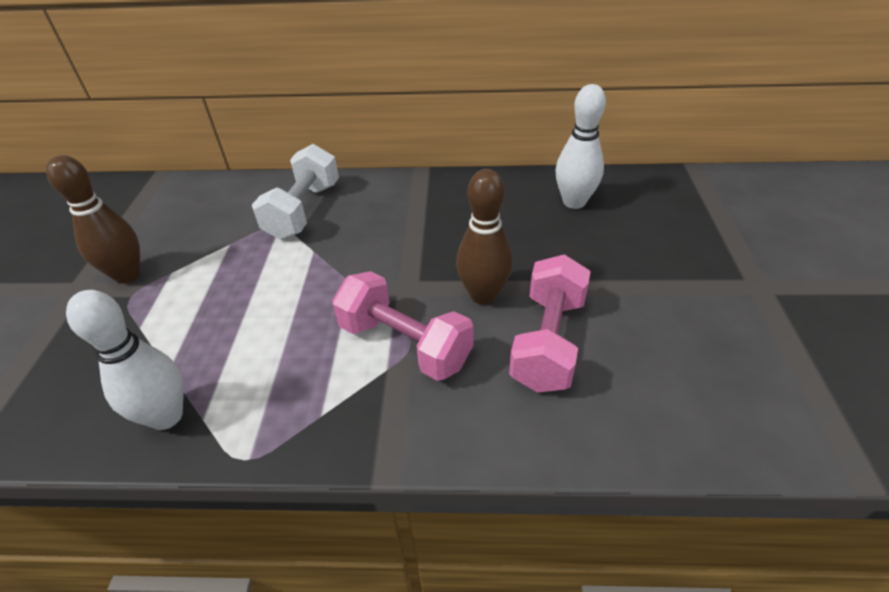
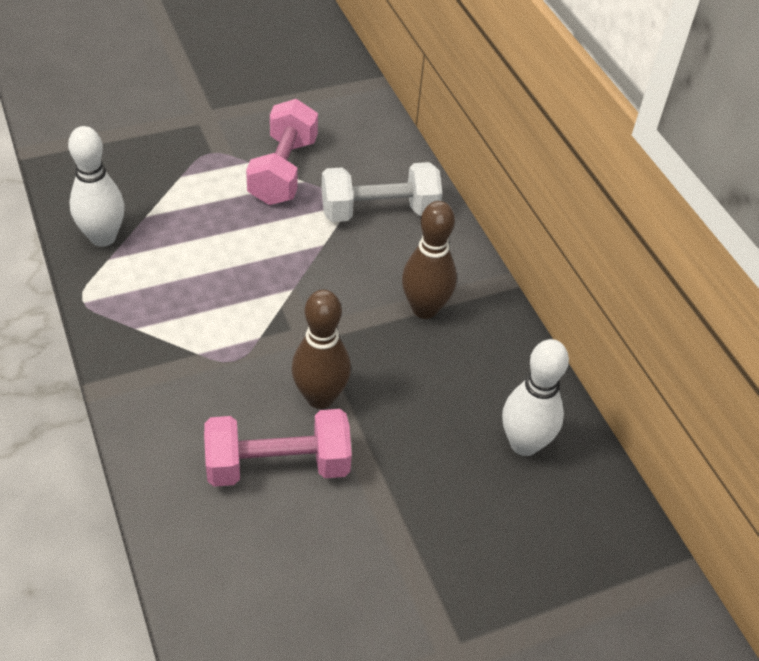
camera: 60 degrees right, 5 degrees up
brown bowling pin [46,155,141,283] -> brown bowling pin moved to [402,201,457,319]
pink dumbbell [332,271,474,381] -> pink dumbbell moved to [246,99,318,205]

